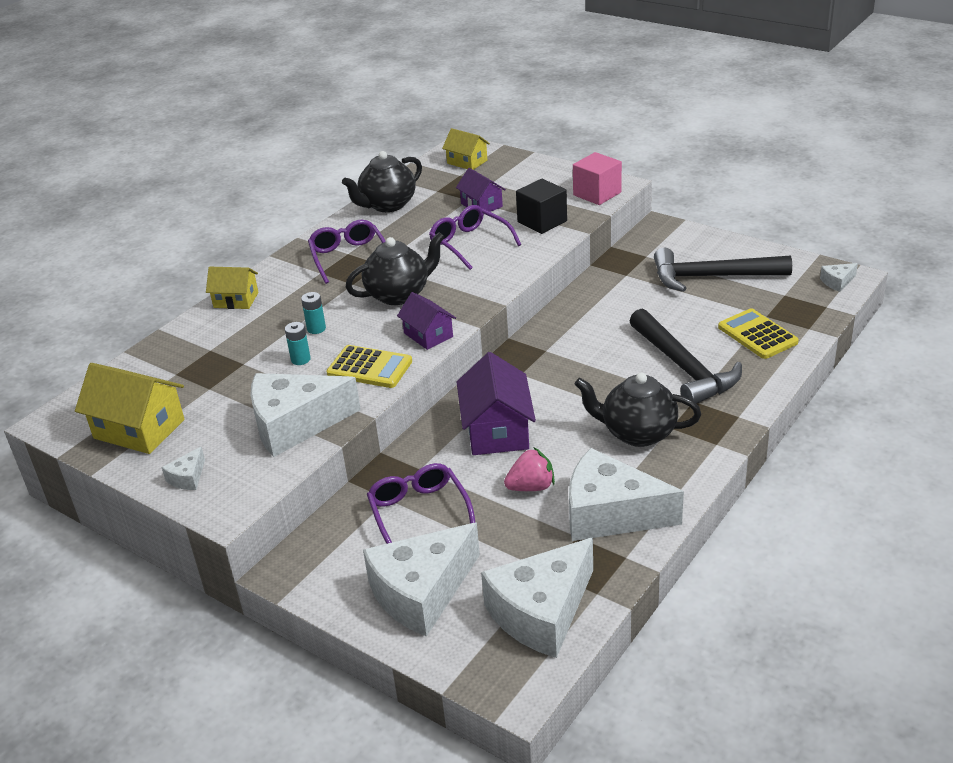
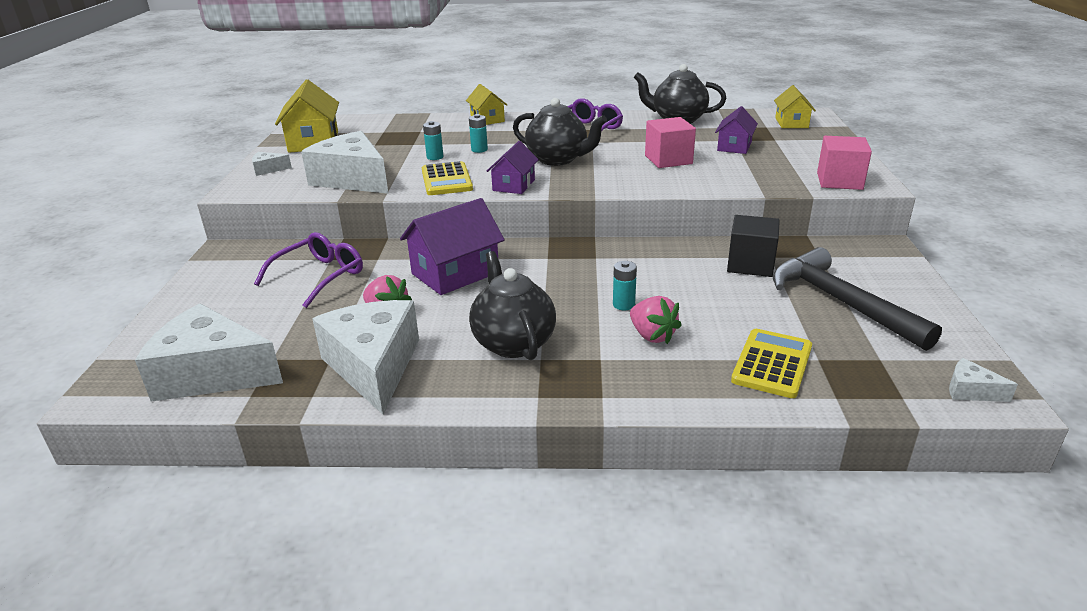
camera: 55 degrees right, 5 degrees down
white cheese [363,523,480,637] -> none
purple glasses [429,205,521,270] -> pink cube [645,117,696,168]
black cube [516,179,567,234] -> black cube moved to [727,215,780,277]
black hammer [630,309,742,404] -> pink strawberry [630,296,682,344]
none -> turquoise battery [613,261,637,310]

